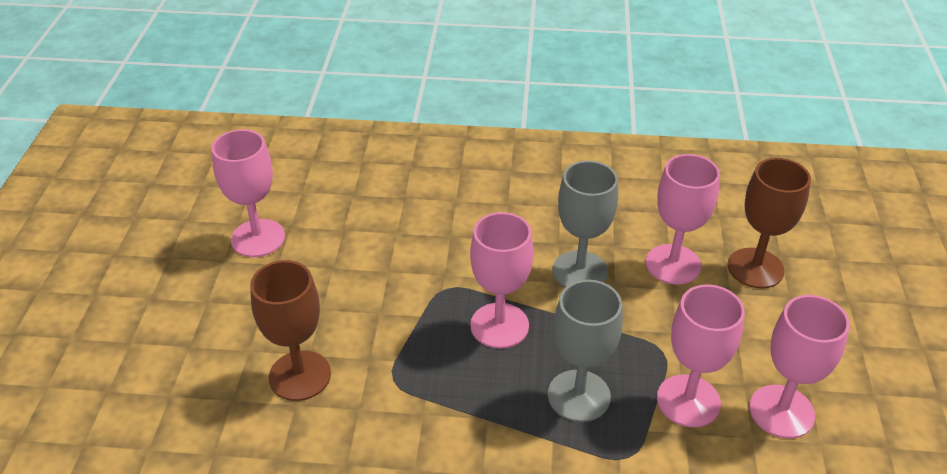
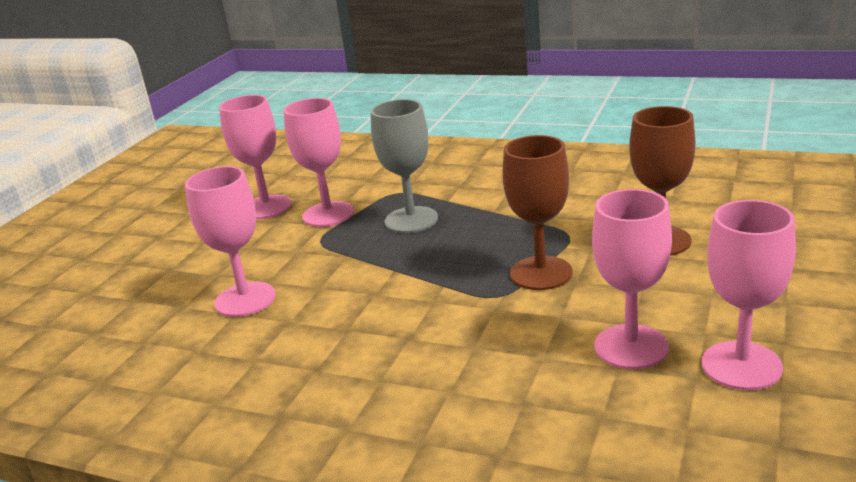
camera: 160 degrees left, 15 degrees down
pink goblet [470,212,533,349] -> pink goblet moved to [592,189,672,369]
grey goblet [552,161,618,287] -> none
brown goblet [728,158,811,289] -> brown goblet moved to [502,135,573,290]

